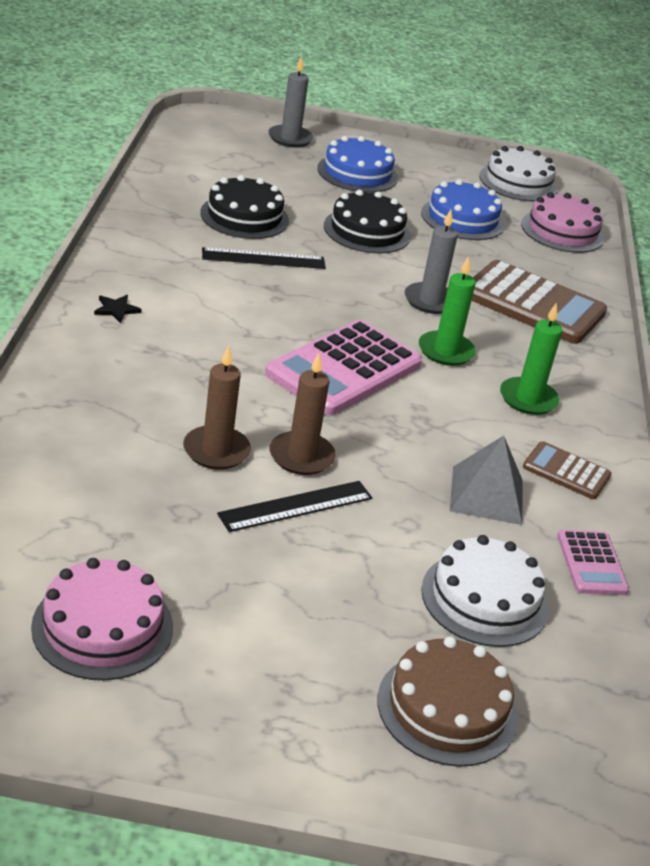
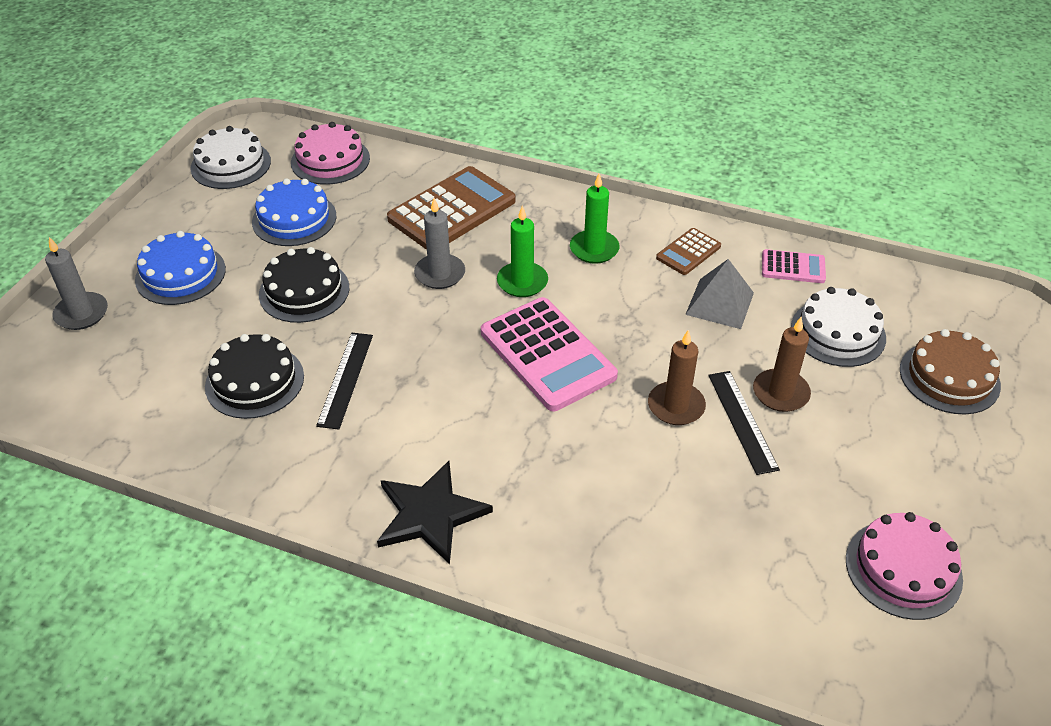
camera: 70 degrees left, 10 degrees up
black star [94,295,142,323] -> black star [377,461,493,564], size x2.37
brown candle [183,345,251,469] -> brown candle moved to [753,317,811,412]

